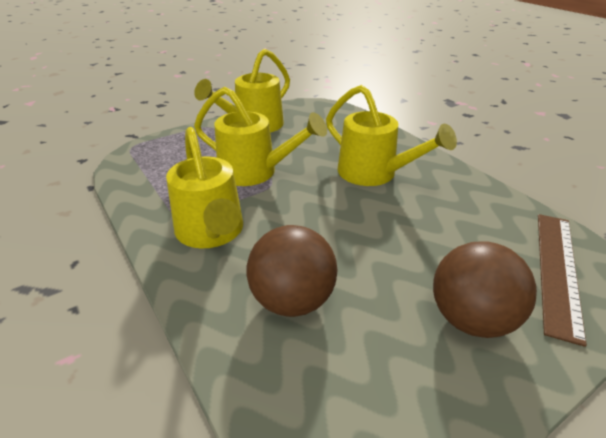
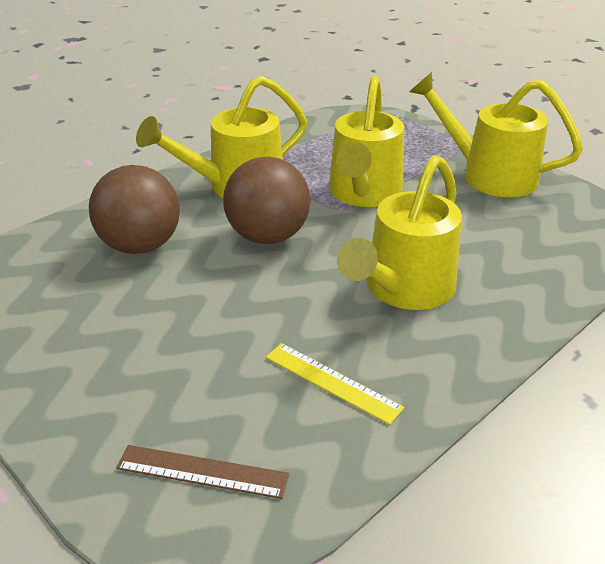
camera: 80 degrees right, 0 degrees up
brown ball [433,241,537,338] -> brown ball moved to [223,157,310,244]
brown ruler [538,214,587,347] -> brown ruler [116,445,289,499], size x0.61
none -> yellow ruler [266,343,404,425]

